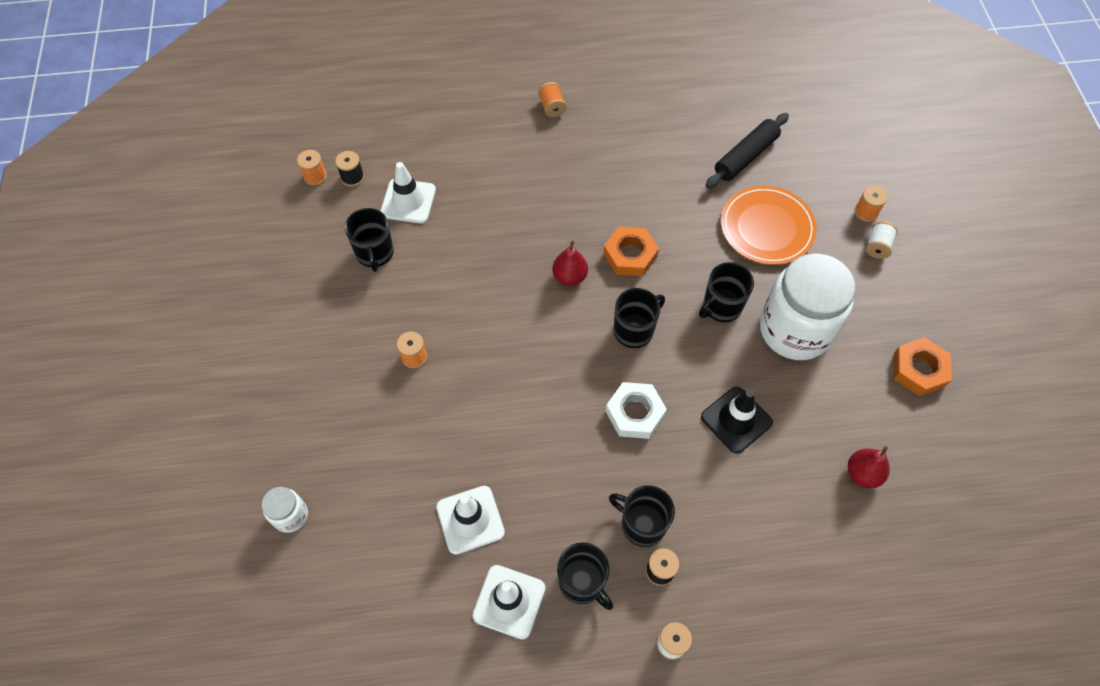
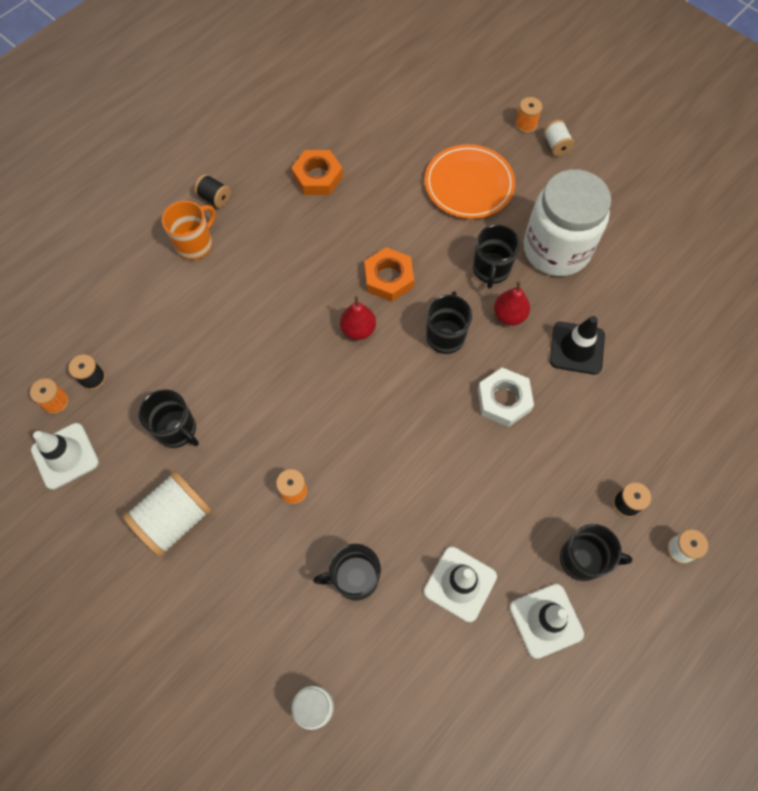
camera: 40 degrees left, 5 degrees up
white traffic cone [380,162,436,223] -> white traffic cone moved to [31,423,99,490]
orange spool [538,82,567,117] -> black spool [194,174,231,208]
black mug [609,485,675,547] -> black mug moved to [313,544,381,601]
black rolling pin [705,113,789,188] -> none
red pear [848,446,890,488] -> red pear moved to [494,281,530,325]
orange nut [893,337,952,396] -> orange nut moved to [291,150,343,195]
none -> white spool [123,471,212,557]
none -> orange mug [162,201,216,260]

